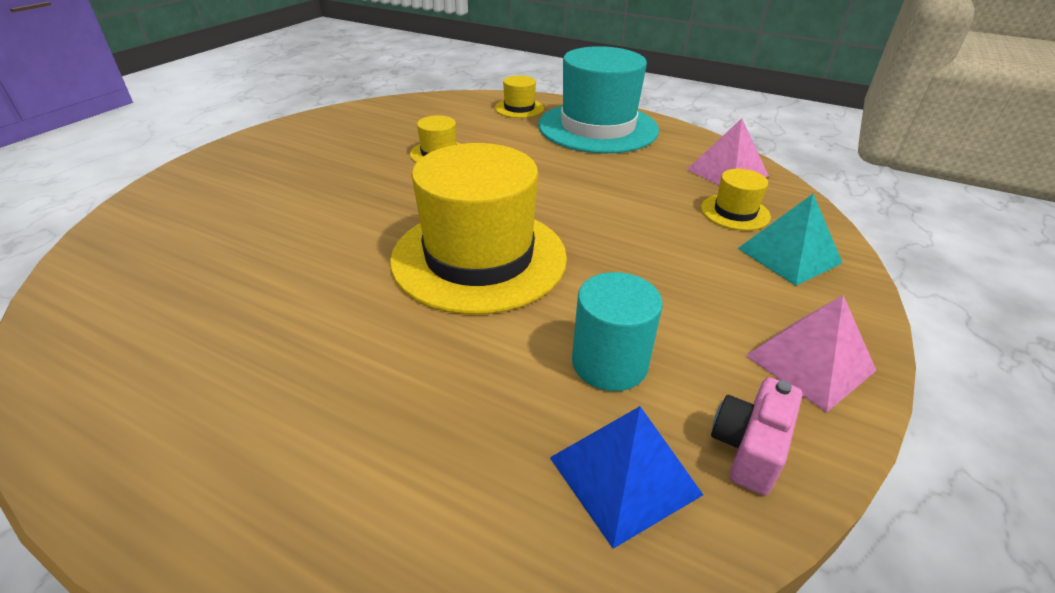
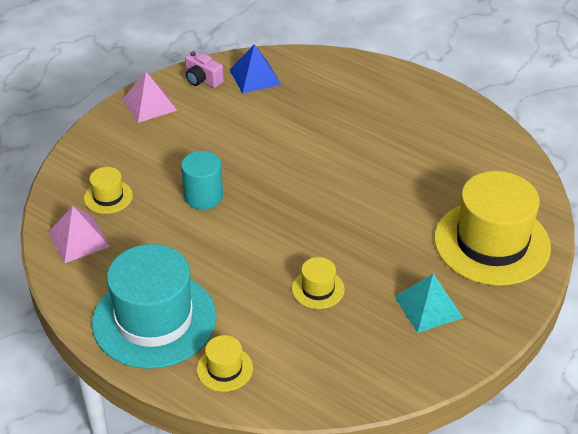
camera: 170 degrees left, 5 degrees up
yellow hat [390,143,567,314] -> yellow hat moved to [434,171,551,286]
turquoise cylinder [572,272,663,391] -> turquoise cylinder moved to [181,151,223,209]
pink camera [711,377,802,495] -> pink camera turned 90 degrees clockwise [185,51,224,88]
turquoise pyramid [737,194,842,286] -> turquoise pyramid moved to [395,274,463,333]

